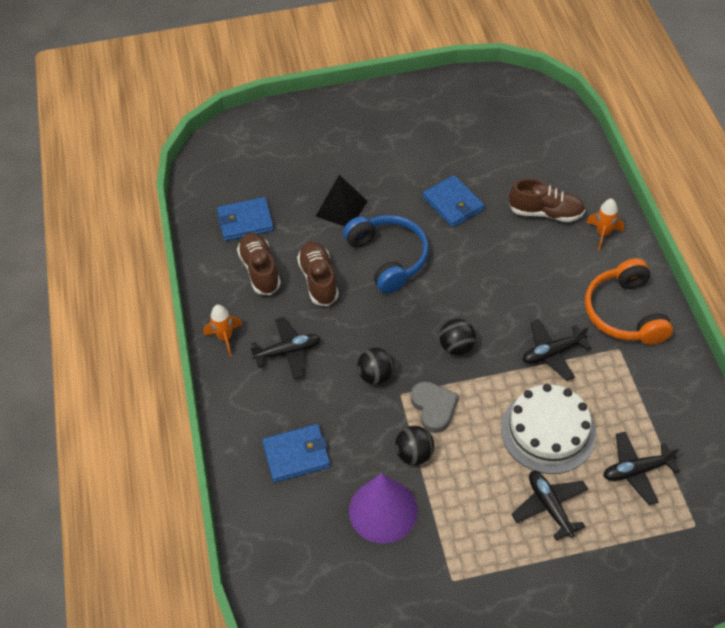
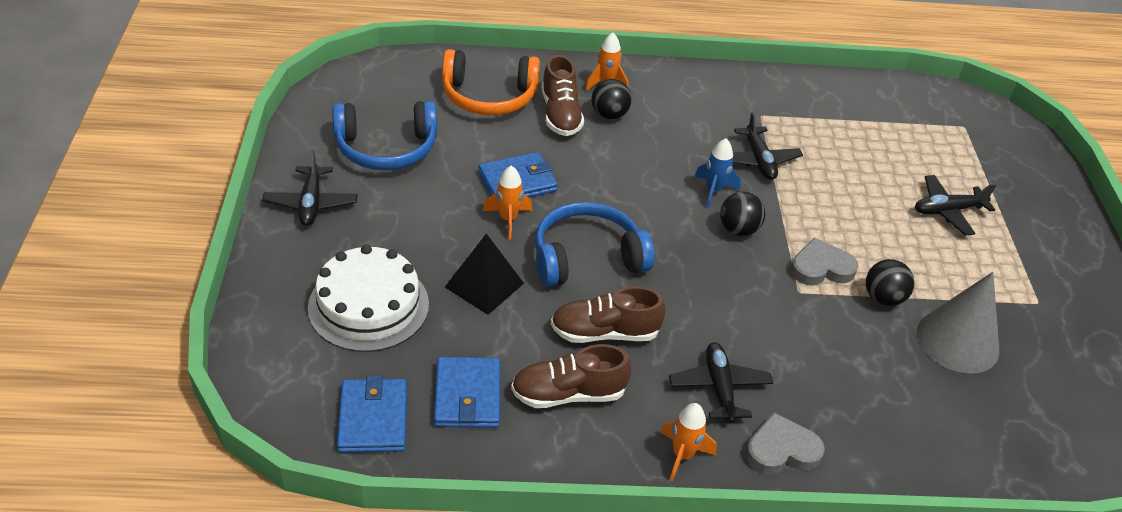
camera: 85 degrees left, 10 degrees down
blue wallet [262,424,330,483] -> blue wallet moved to [337,375,407,453]
purple cone [349,473,418,543] -> grey cone [917,272,999,374]
black ball [357,347,394,385] -> black ball moved to [591,79,632,120]
white cake [501,384,596,474] -> white cake moved to [308,245,429,352]
brown shoe [509,179,585,222] -> brown shoe turned 150 degrees clockwise [542,55,584,136]
orange headphones [585,258,673,345] -> orange headphones moved to [442,49,540,115]
black plane [603,432,680,505] -> black plane moved to [262,150,358,226]
none -> blue headphones [332,101,437,170]
none -> orange rocket [483,166,532,240]
none -> blue rocket [695,138,741,208]
none -> grey heart [746,412,825,475]

